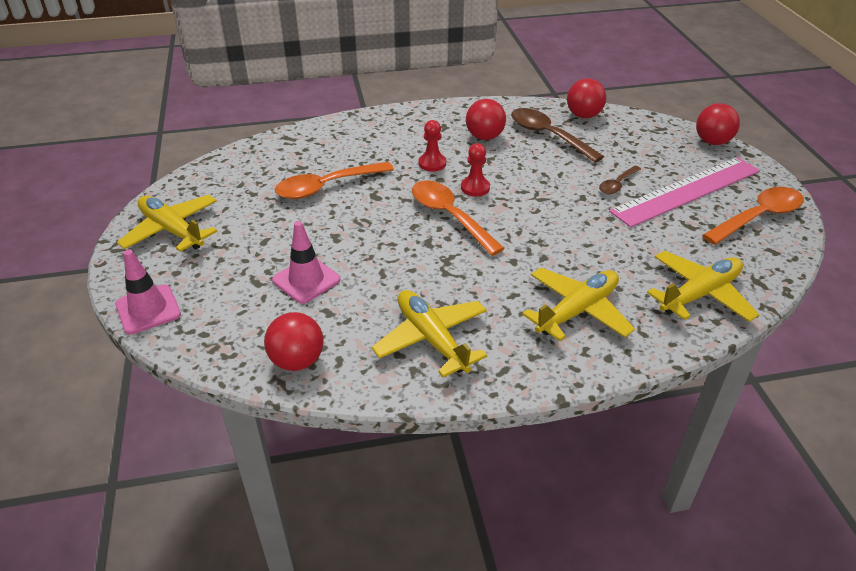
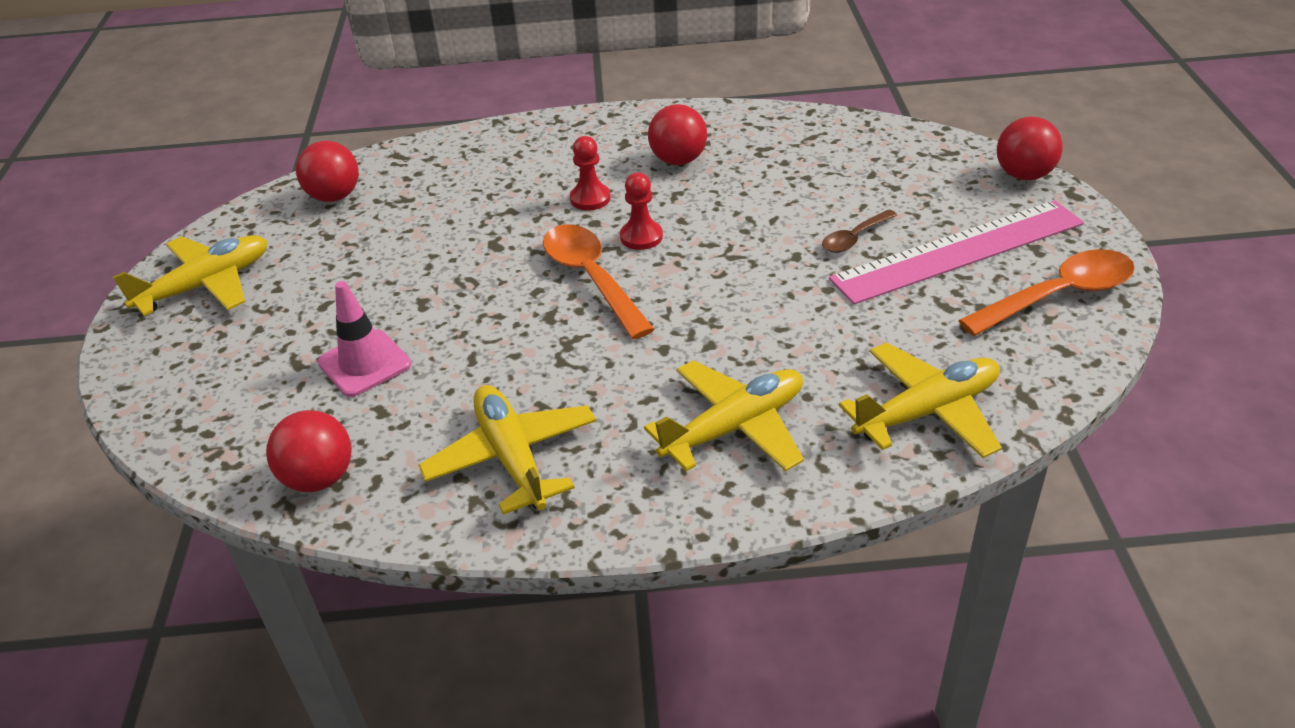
camera: 10 degrees right, 0 degrees up
pink traffic cone [115,250,181,334] -> none
yellow plane [117,195,218,252] -> yellow plane turned 90 degrees clockwise [113,235,267,316]
orange spoon [275,162,394,199] -> none
brown spoon [511,108,604,163] -> none
red ball [567,79,606,118] -> red ball moved to [296,141,359,202]

